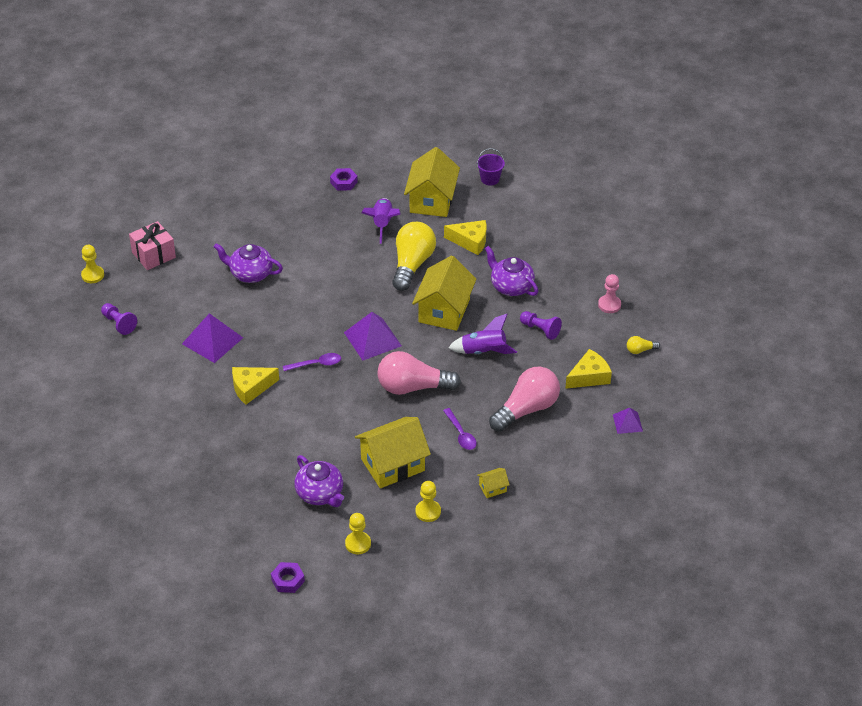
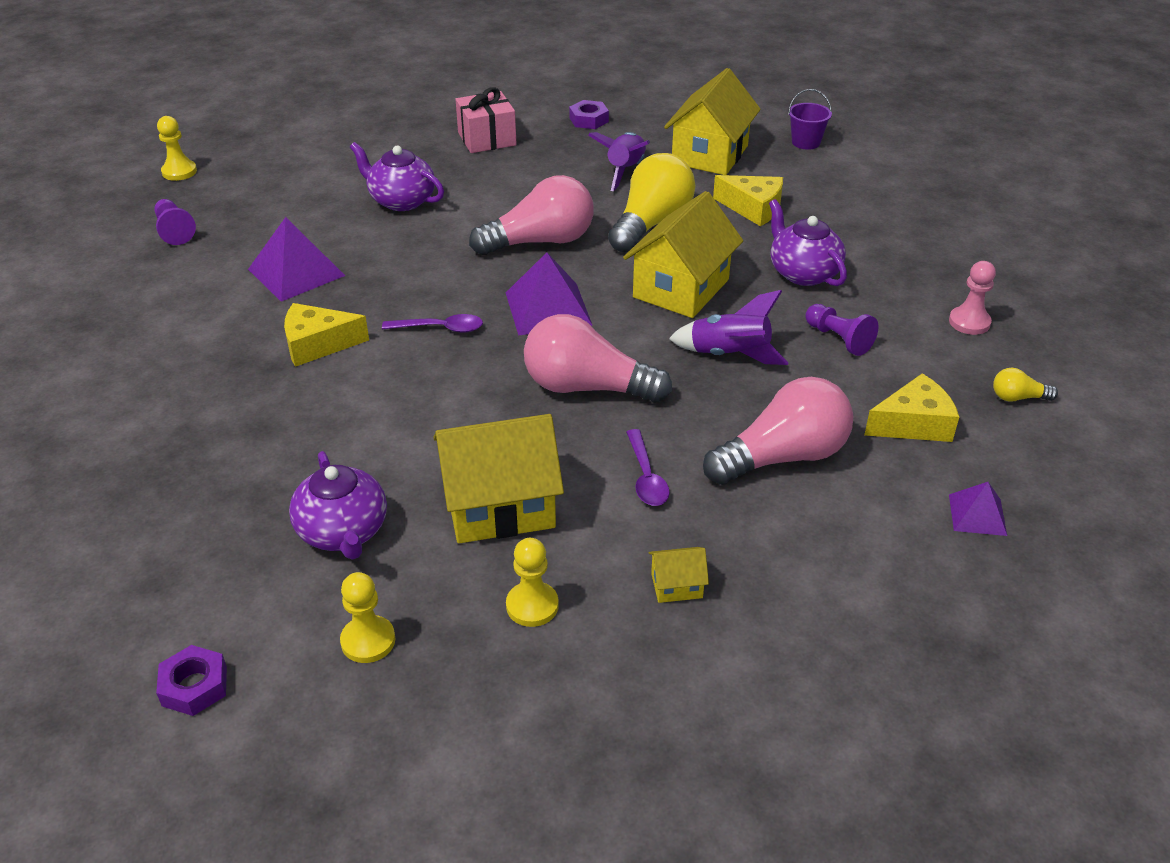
camera: 15 degrees right, 5 degrees down
pink gift [129,221,176,270] -> pink gift moved to [456,87,517,153]
none -> pink light bulb [469,175,594,255]

